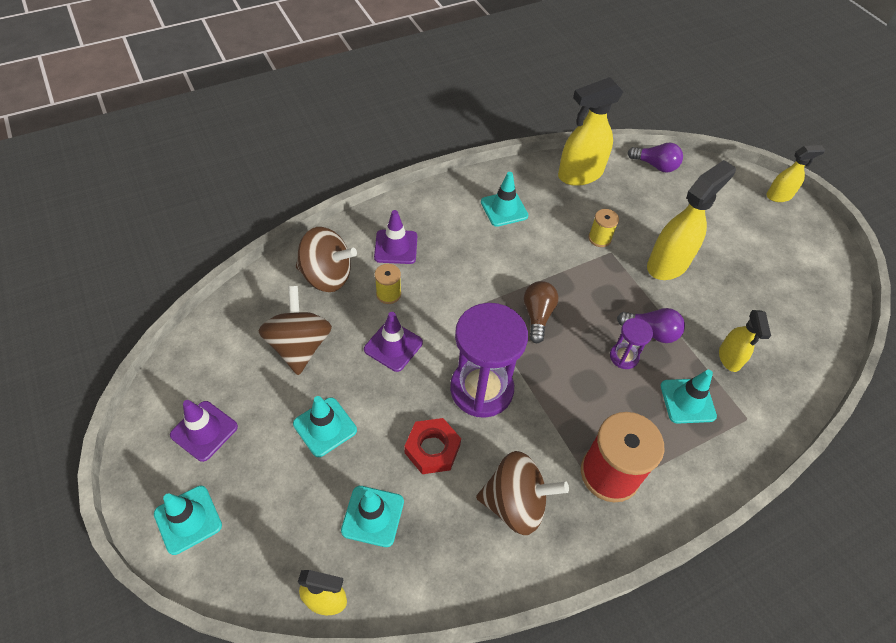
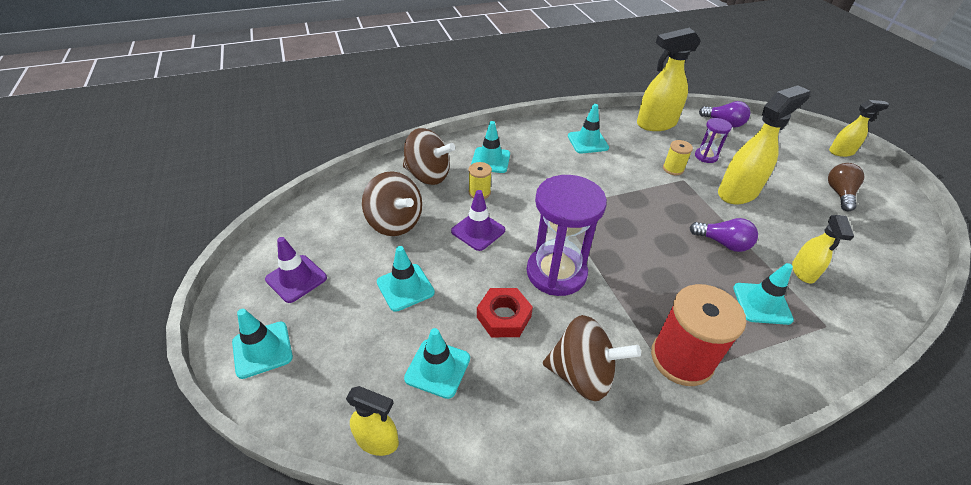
camera: 10 degrees right, 10 degrees down
brown spinning top [259,286,332,375] -> brown spinning top turned 135 degrees clockwise [362,171,422,236]
purple traffic cone [374,210,417,264] -> turquoise traffic cone [471,121,510,173]
brown light bulb [524,281,558,343] -> brown light bulb moved to [828,163,864,211]
purple hourglass [610,318,653,369] -> purple hourglass moved to [695,118,732,163]

